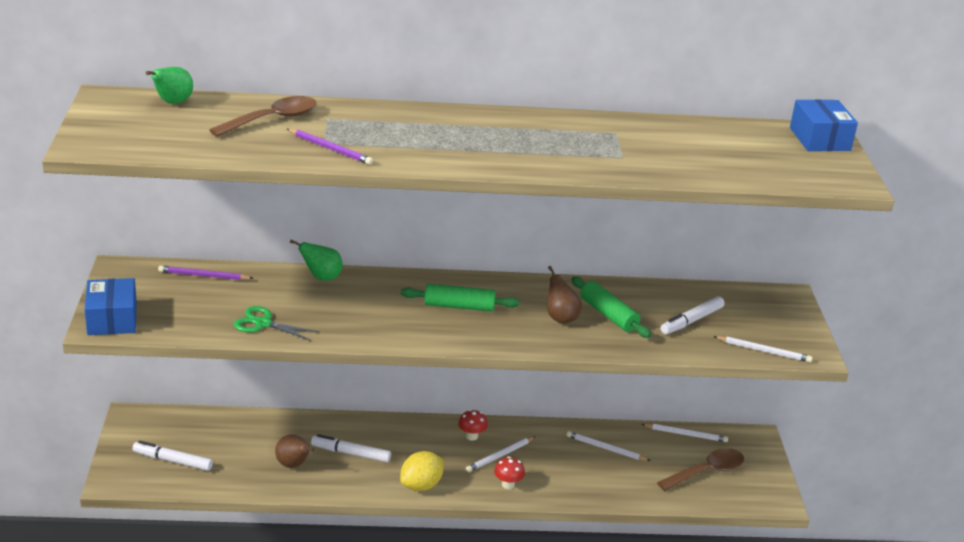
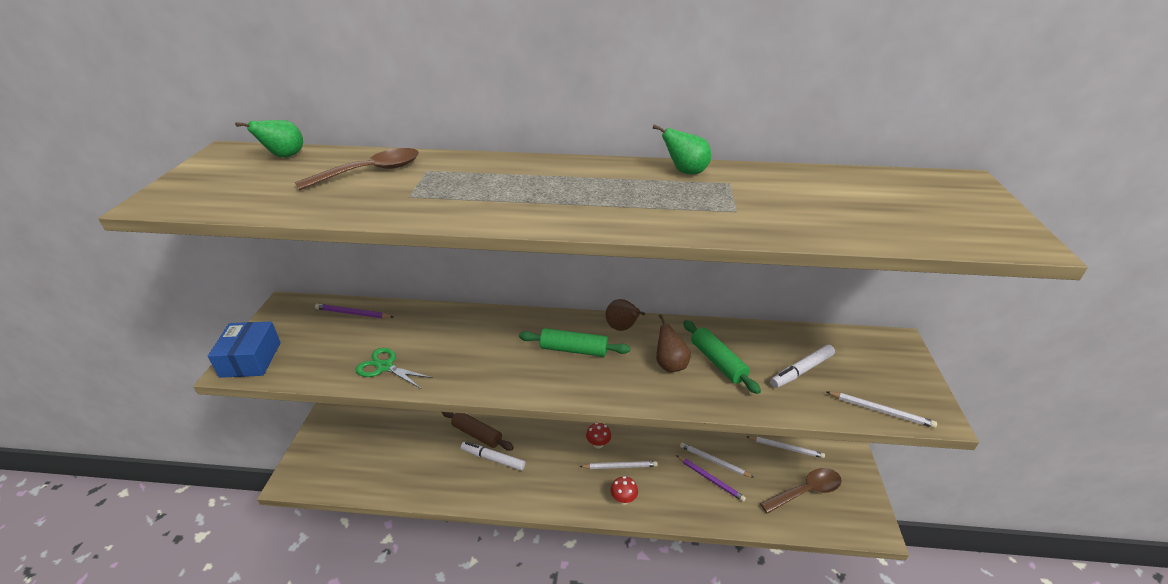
camera: 10 degrees right, 5 degrees up
white marker [132,441,213,471] -> none
brown pear [275,434,314,468] -> brown pear moved to [606,299,645,331]
purple pencil [287,129,373,165] -> purple pencil moved to [676,455,746,502]
green pear [290,240,343,281] -> green pear moved to [653,125,711,174]
yellow lemon [400,451,444,491] -> none
white pencil [466,436,536,472] -> white pencil turned 150 degrees counterclockwise [579,461,658,469]
blue box [790,99,858,151] -> none
none -> brown rolling pin [442,412,514,451]

